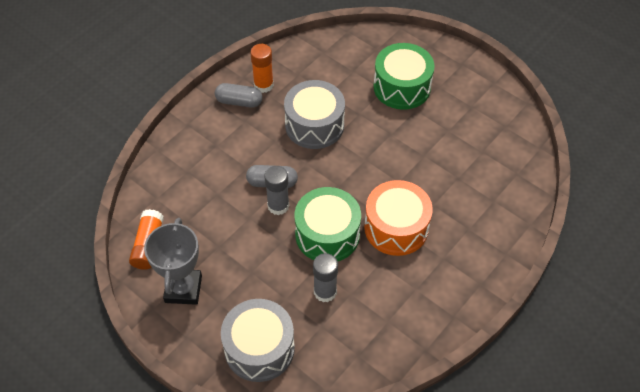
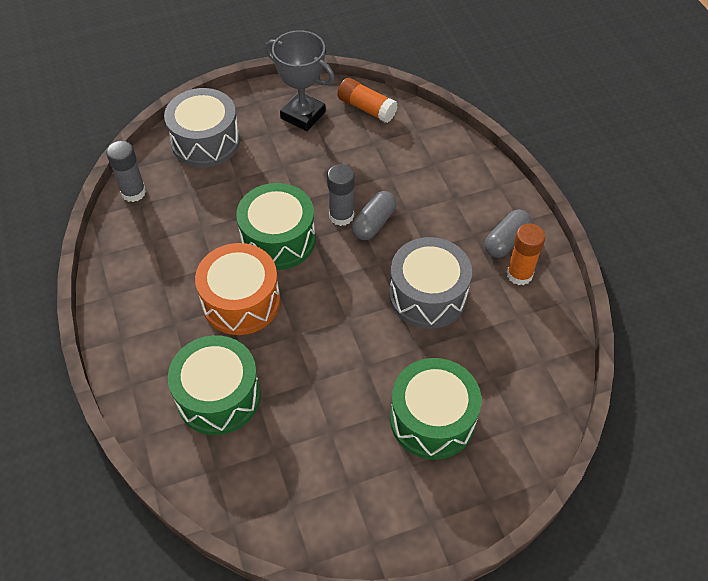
camera: 120 degrees right, 0 degrees up
grey glue stick [313,253,338,302] -> grey glue stick moved to [106,141,146,202]
none -> green drum [168,335,261,435]

